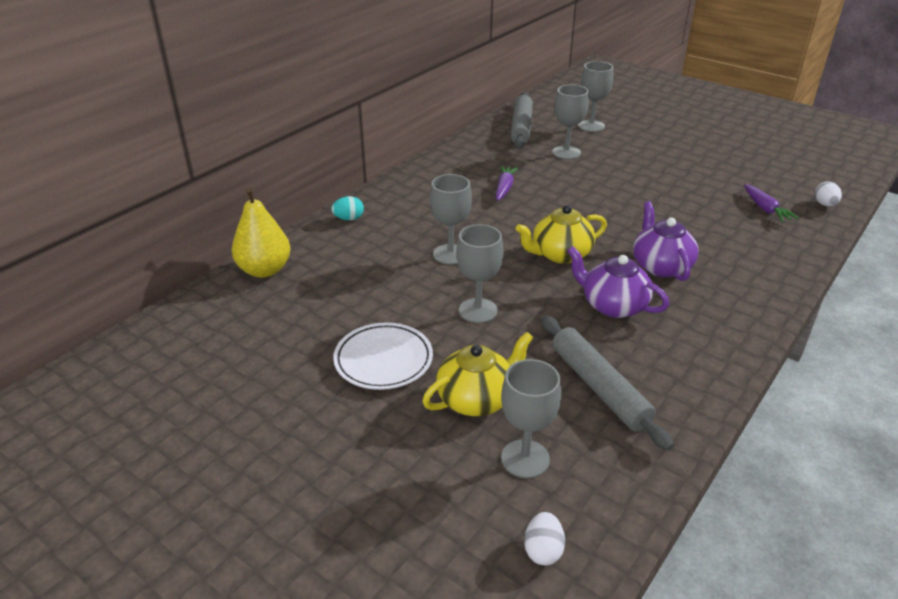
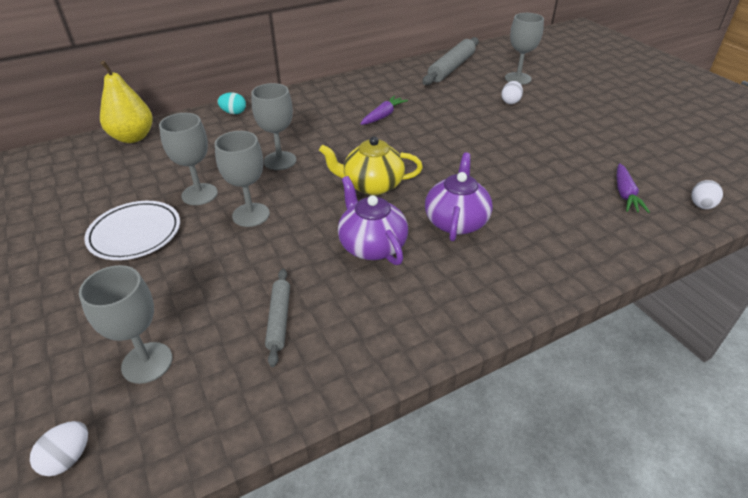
camera: 25 degrees right, 5 degrees up
yellow teapot [422,332,534,416] -> none
grey rolling pin [541,315,674,451] -> grey rolling pin [265,269,290,367], size x0.58
grey goblet [552,85,589,159] -> grey goblet moved to [159,113,218,205]
none -> white egg [501,81,523,104]

